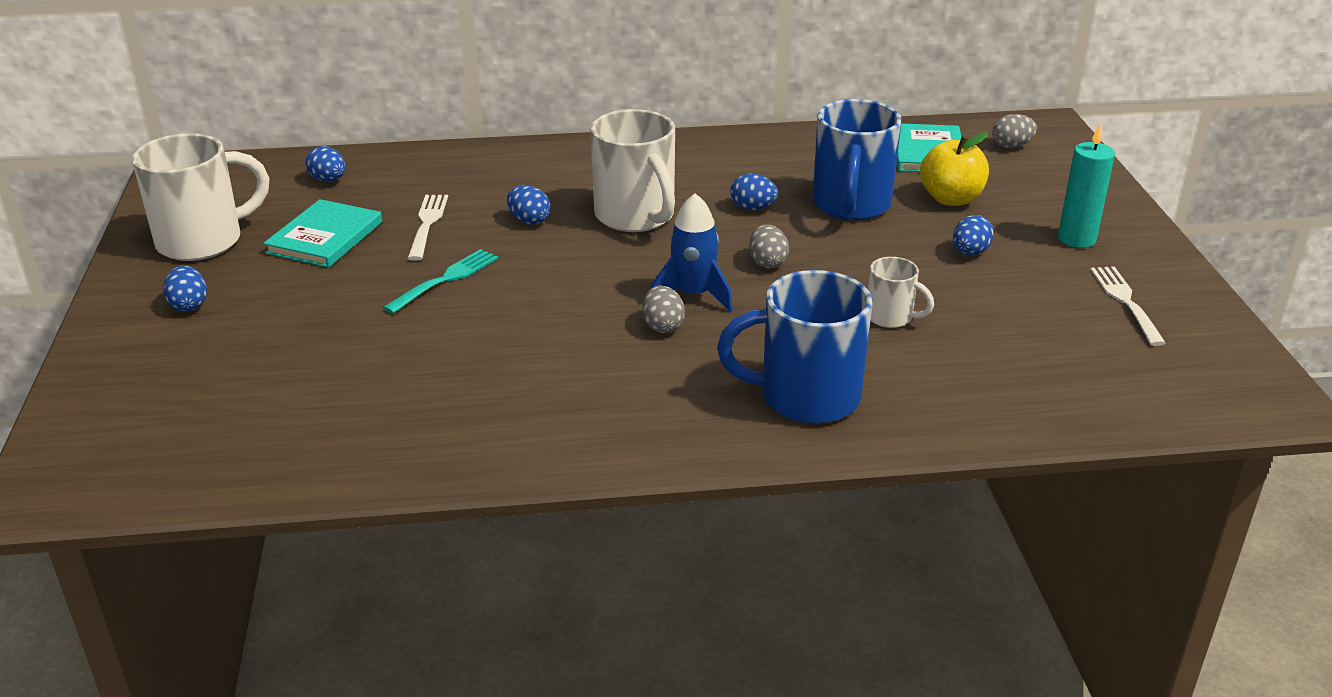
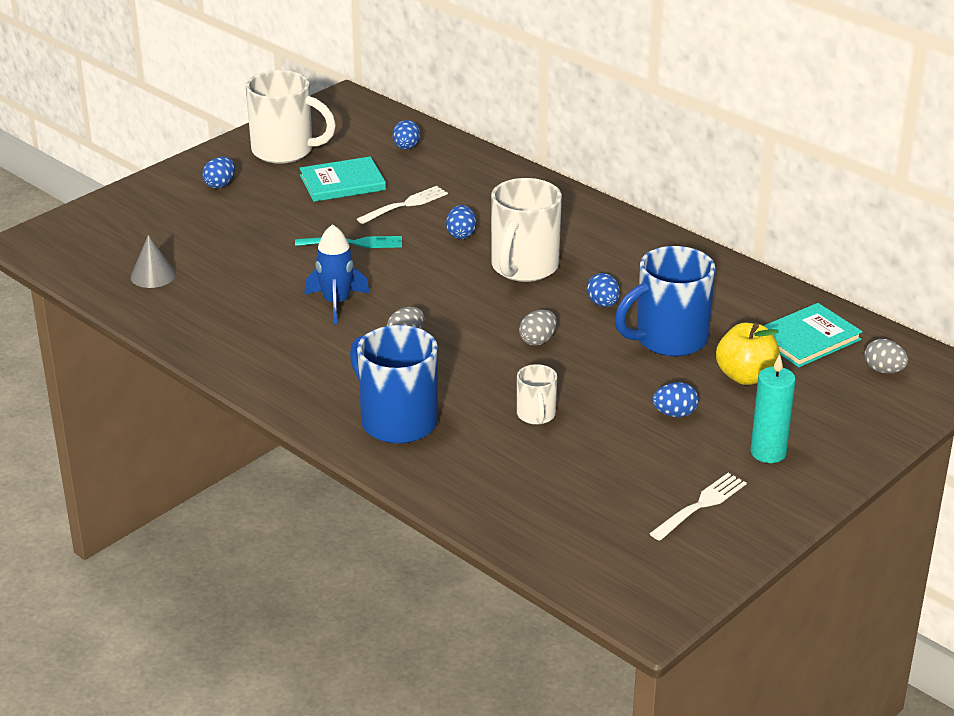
camera: 50 degrees right, 0 degrees up
blue rocket [651,193,733,312] -> blue rocket moved to [304,224,370,324]
none -> grey cone [131,235,176,288]

